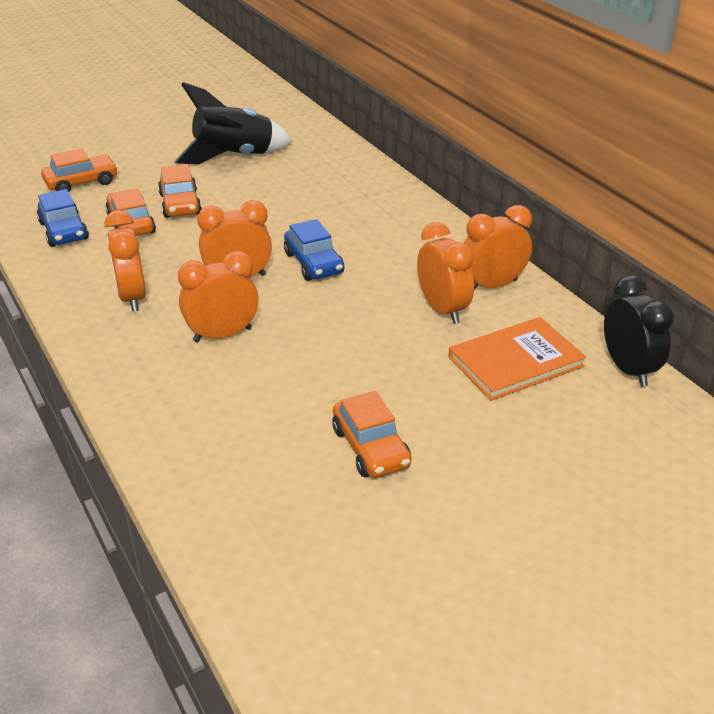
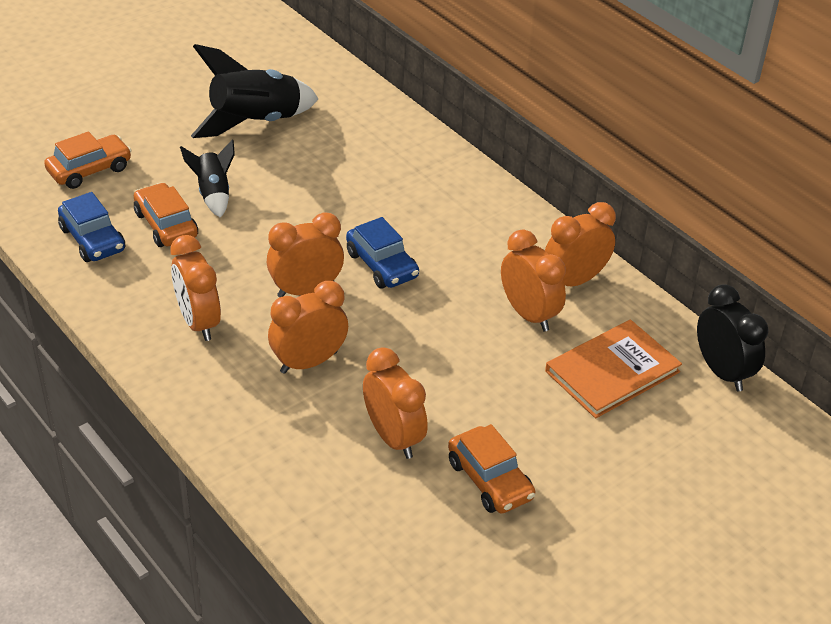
camera: 10 degrees left, 5 degrees up
orange car [158,164,202,218] -> black rocket [180,139,235,218]
none -> orange clock [363,347,428,459]

